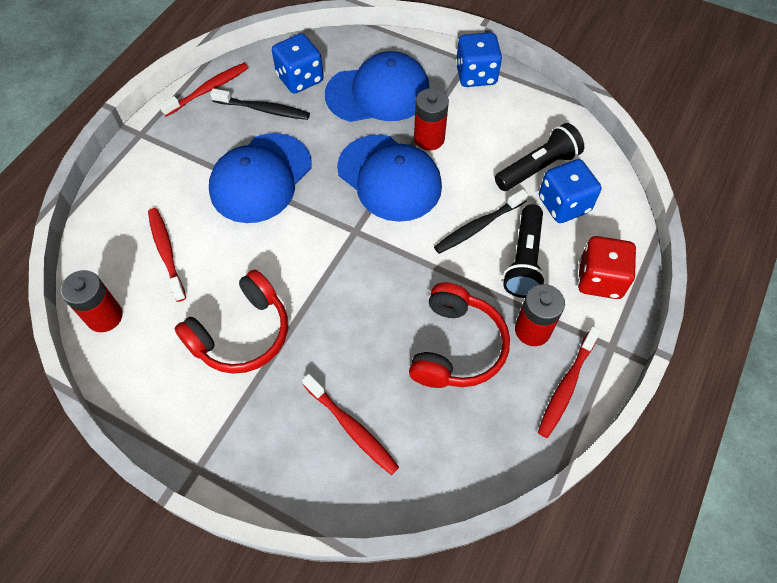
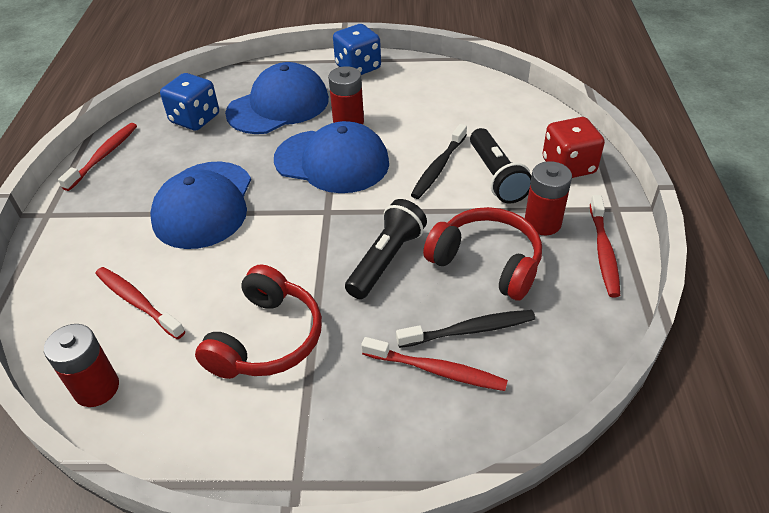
camera: 25 degrees left, 15 degrees down
black toothbrush [210,88,310,120] -> black toothbrush moved to [396,310,535,348]
red headphones [409,282,510,388] -> red headphones turned 45 degrees counterclockwise [423,207,542,301]
black flashlight [495,123,584,191] -> black flashlight moved to [345,199,427,299]
blue dice [539,159,601,223] -> none

